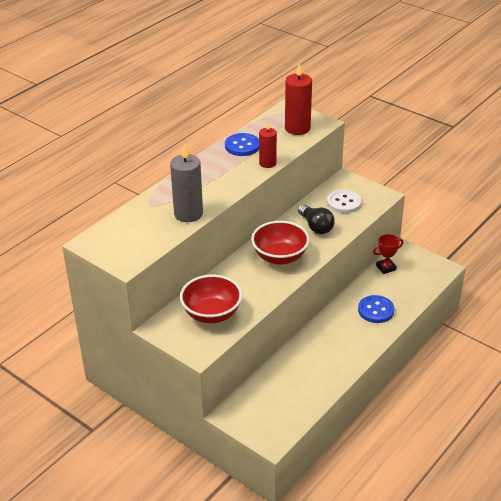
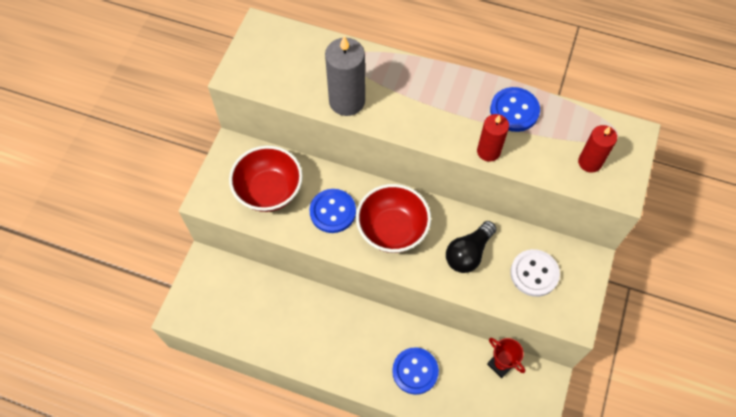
camera: 70 degrees right, 25 degrees up
red candle [285,63,312,135] -> red candle [578,125,617,173], size x0.64
none -> blue button [309,189,356,233]

